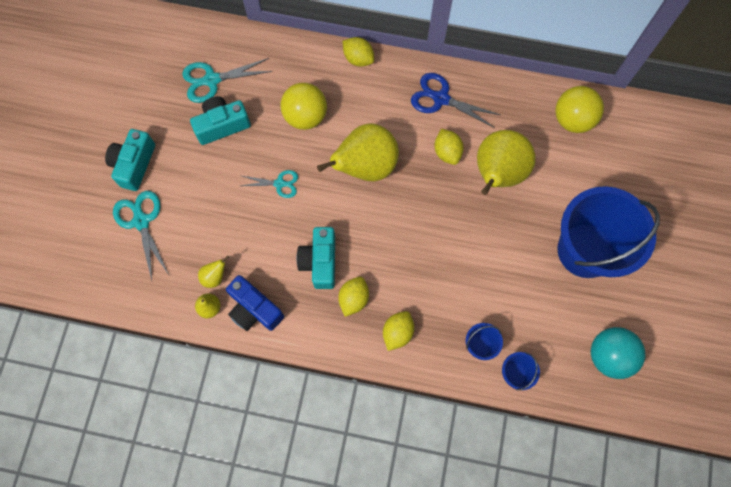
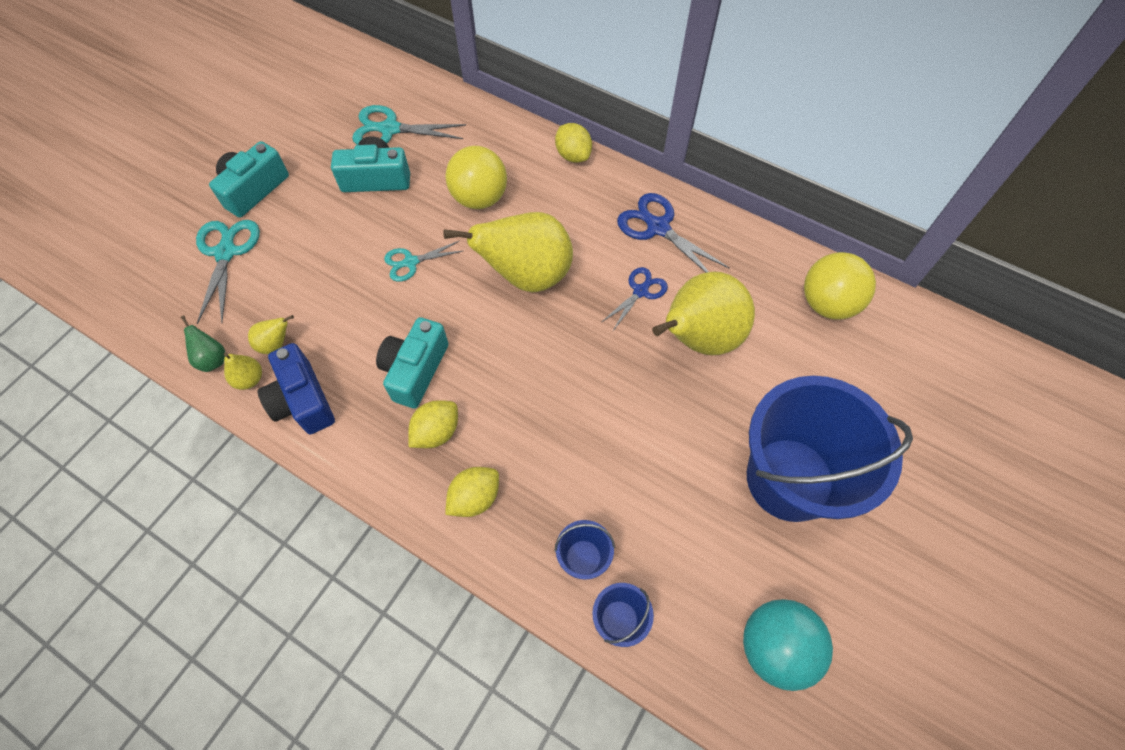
camera: 20 degrees right, 10 degrees down
turquoise scissors [242,170,298,198] -> turquoise scissors turned 135 degrees clockwise [384,241,463,282]
yellow lemon [435,129,464,165] -> blue scissors [602,267,668,331]
none -> green pear [181,316,225,372]

